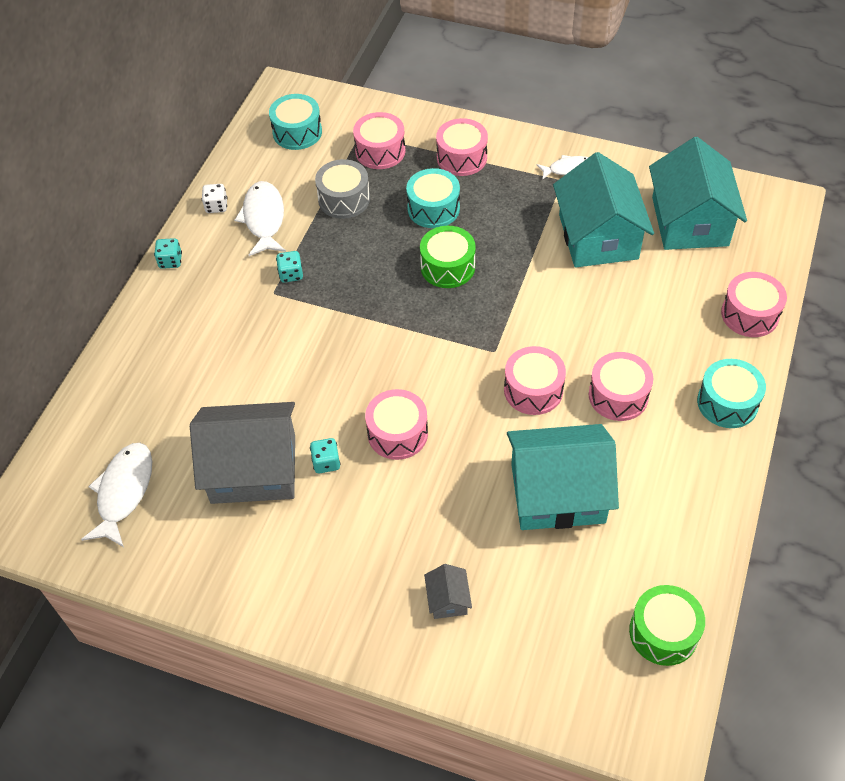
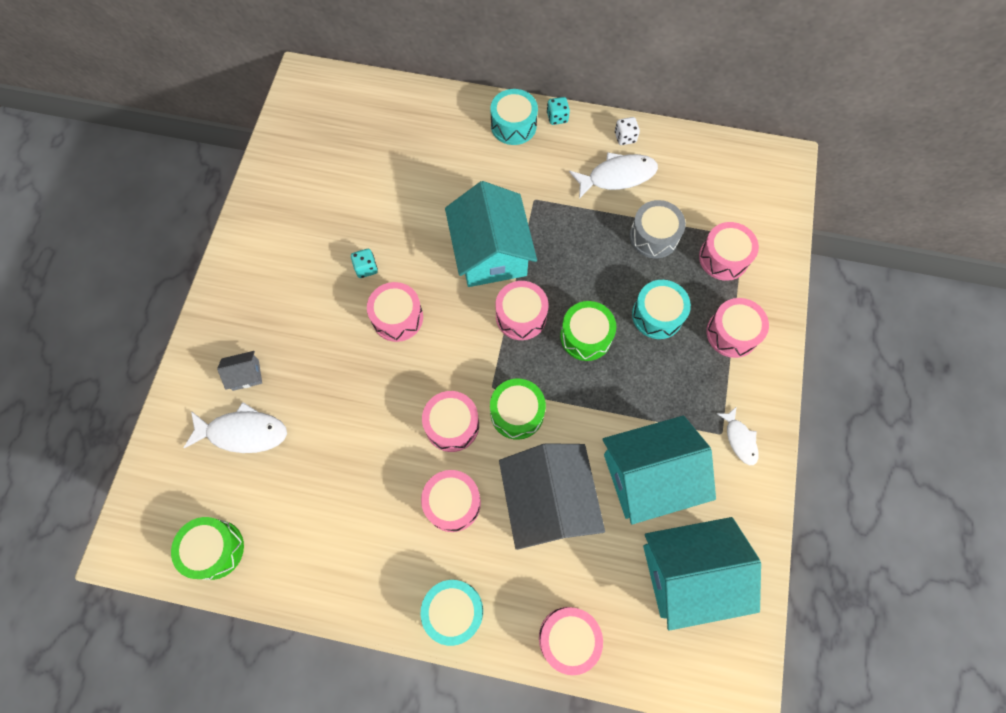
camera: 80 degrees right, 15 degrees up
white fish [81,443,152,547] -> white fish moved to [184,402,287,453]
grey house [190,402,295,504] -> grey house moved to [499,443,605,550]
turquoise drum [269,94,322,150] -> turquoise drum moved to [490,89,538,145]
turquoise dice [276,251,303,283] -> none
turquoise house [507,424,619,530] -> turquoise house moved to [445,181,537,287]
none -> green drum [490,379,546,440]
none -> pink drum [495,281,548,340]

